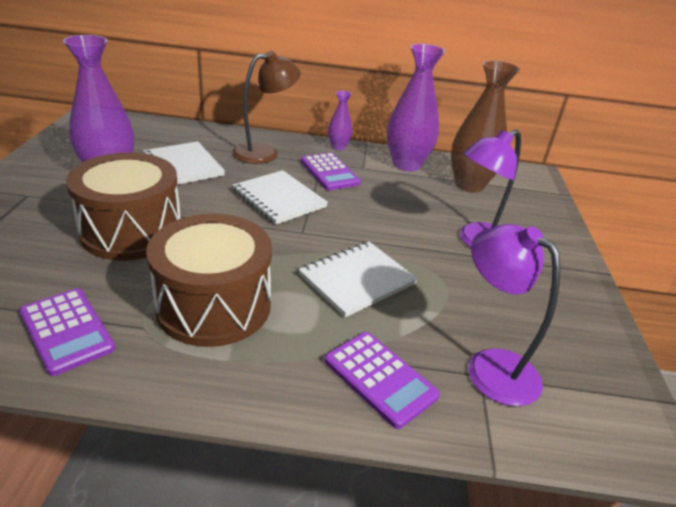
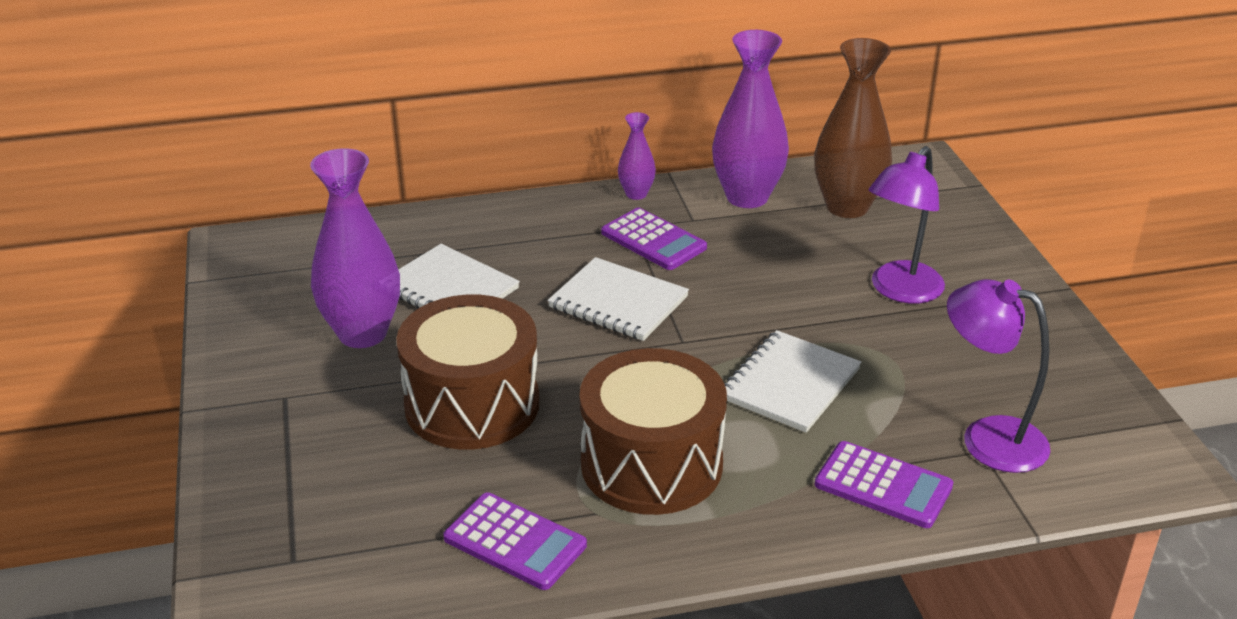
camera: 15 degrees left, 0 degrees up
brown lamp [232,51,301,164] -> none

